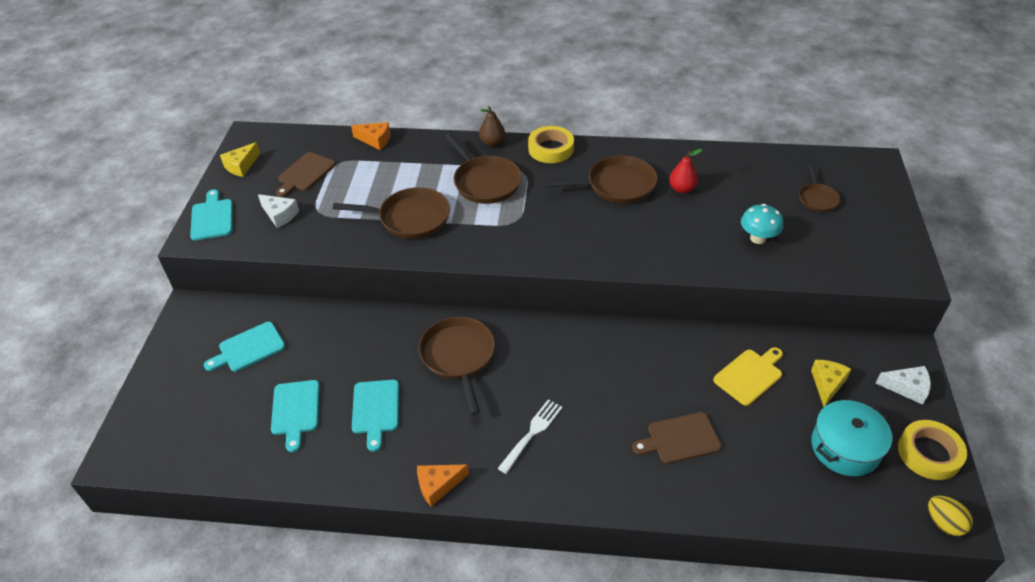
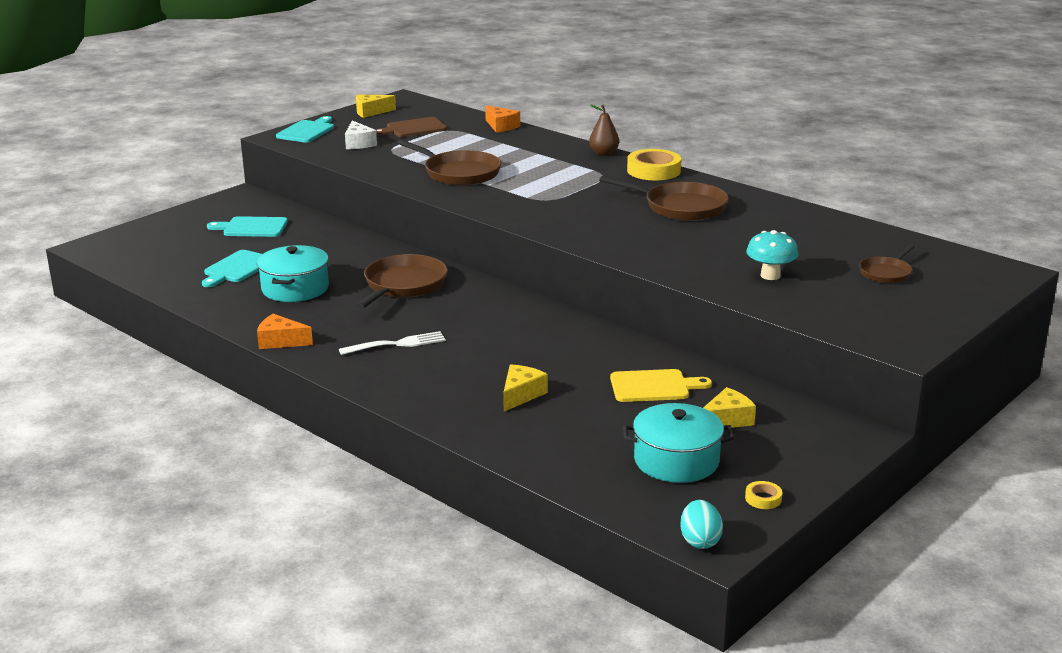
camera: 35 degrees right, 20 degrees down
turquoise cutting board [352,380,399,452] -> turquoise pot [257,245,329,302]
brown pan [445,133,522,204] -> none
brown cutting board [632,412,721,464] -> yellow cheese [503,364,548,412]
red pear [669,149,703,193] -> none
white cheese [876,366,931,405] -> none
yellow tape [898,420,967,480] -> yellow tape [745,481,782,509], size x0.46
yellow egg [928,496,973,536] -> turquoise egg [680,500,723,549]

